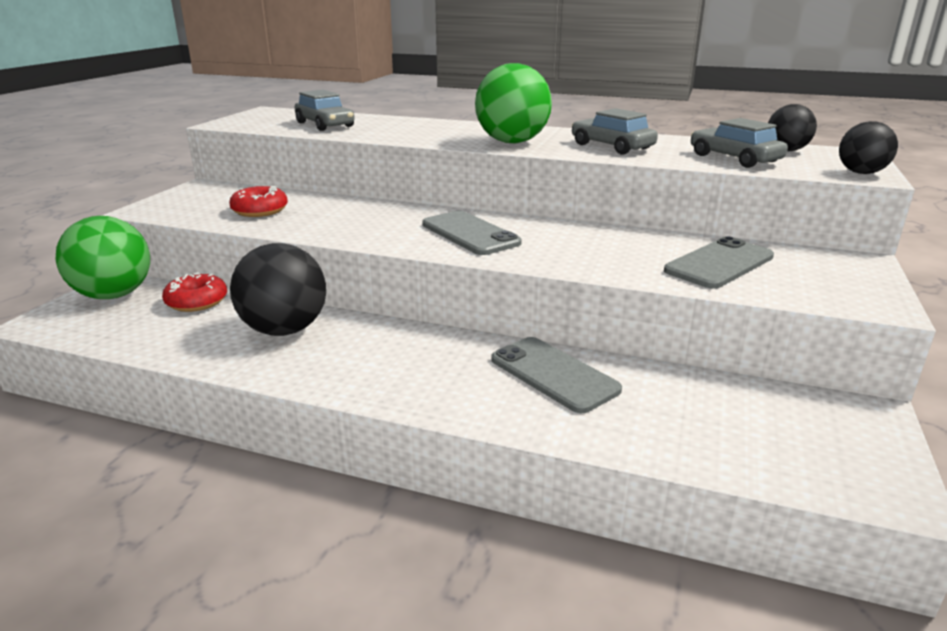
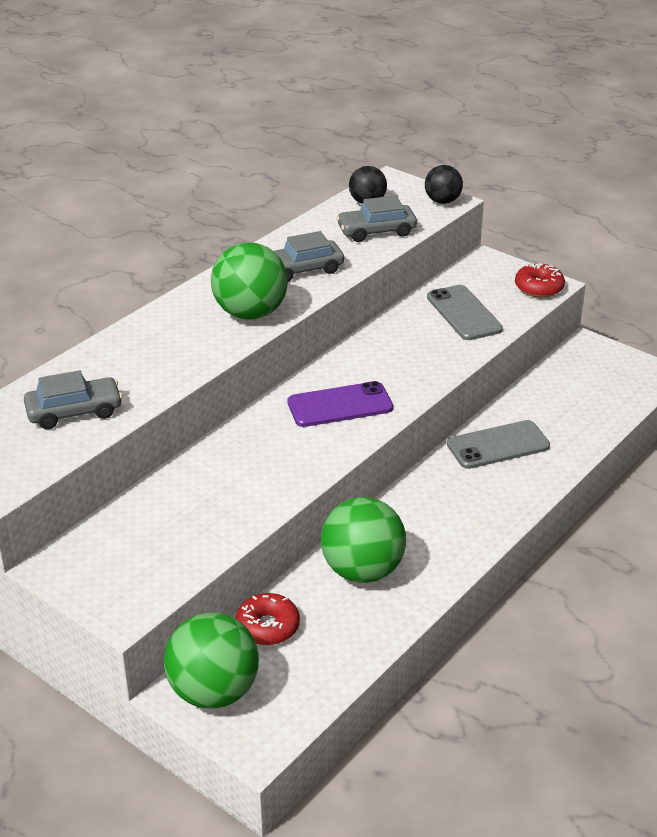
camera: 70 degrees left, 10 degrees up
red donut [229,186,288,217] -> red donut moved to [515,263,565,298]
black ball [230,243,326,336] -> green ball [321,497,406,583]
grey phone [422,211,522,255] -> purple phone [287,381,393,427]

